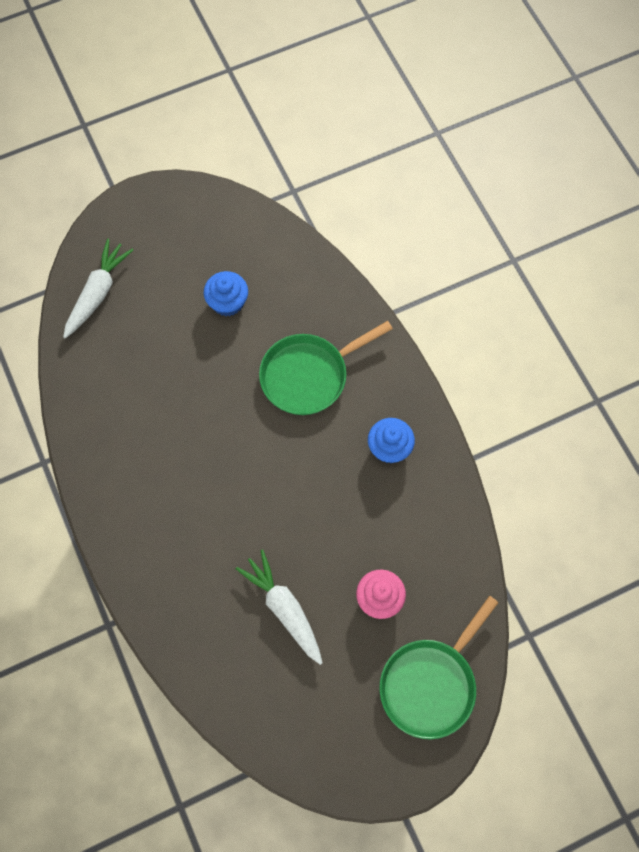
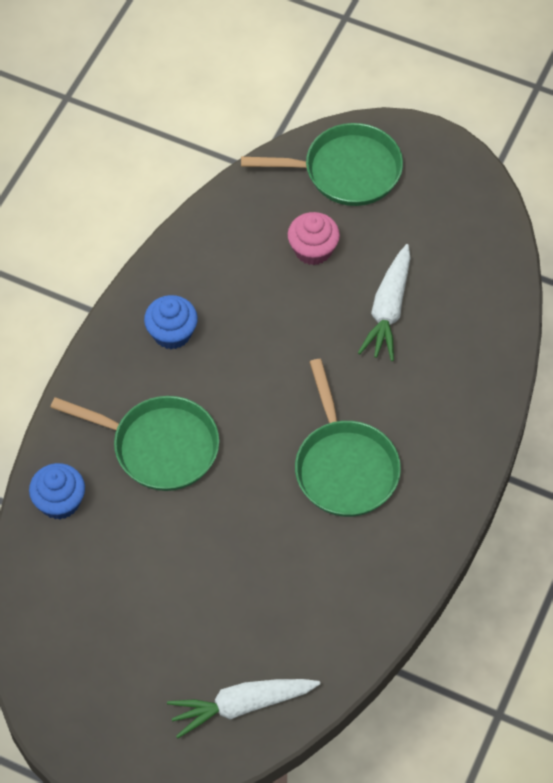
camera: 130 degrees left, 10 degrees down
blue cupcake [204,271,248,316] -> blue cupcake moved to [29,463,85,519]
none -> green pan [295,359,401,517]

